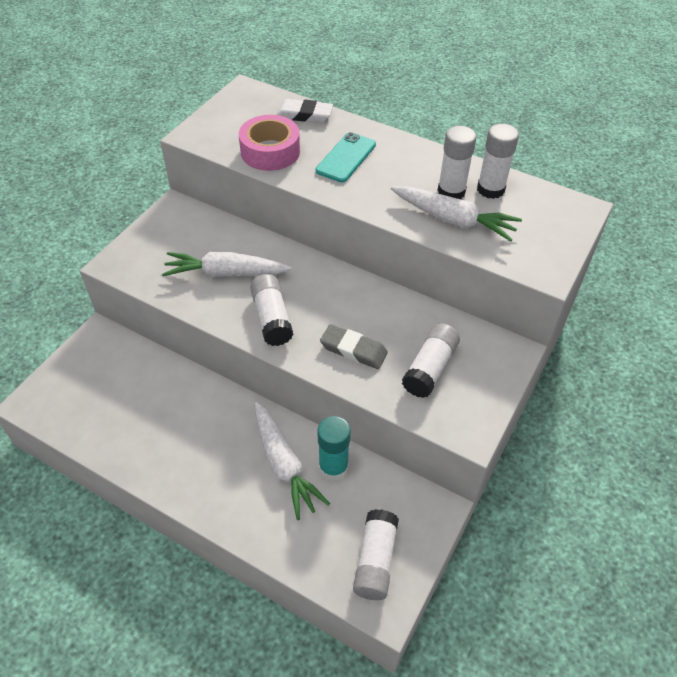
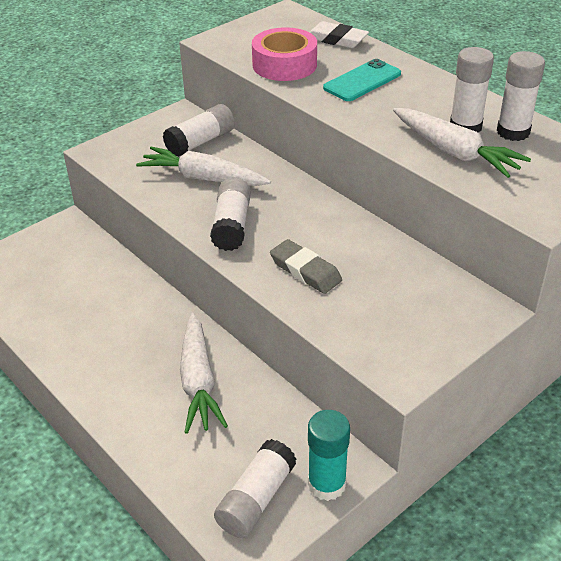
camera: 20 degrees right, 10 degrees down
turquoise glue stick [317,416,351,481] -> turquoise glue stick moved to [308,410,350,501]
white glue stick [402,323,460,398] -> white glue stick moved to [163,104,235,157]

